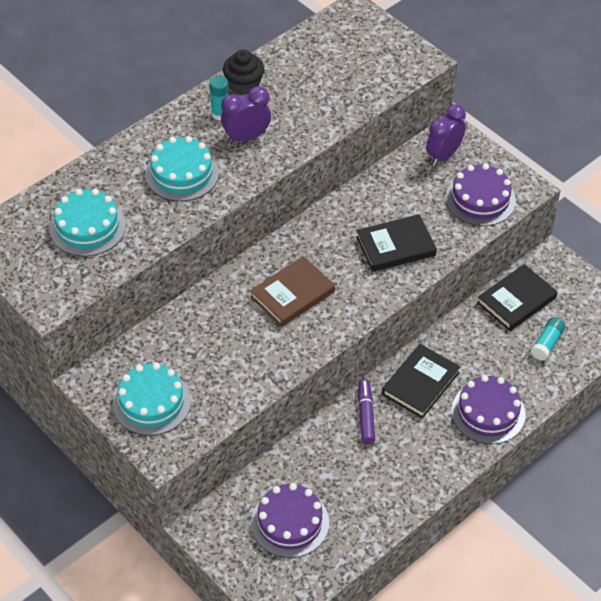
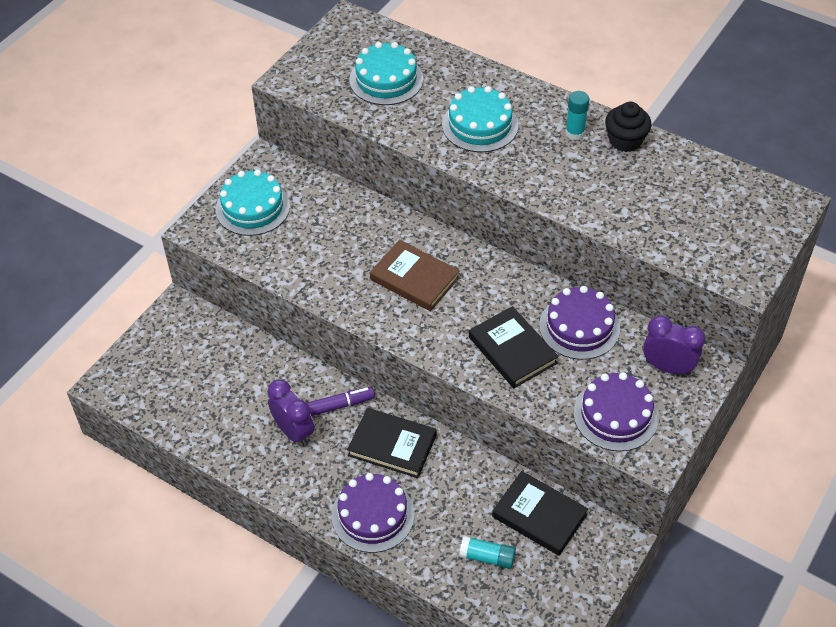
camera: 75 degrees right, 0 degrees up
purple clock [221,86,271,144] -> purple clock moved to [268,379,314,446]
purple cake [251,483,329,558] -> purple cake moved to [539,286,620,360]

